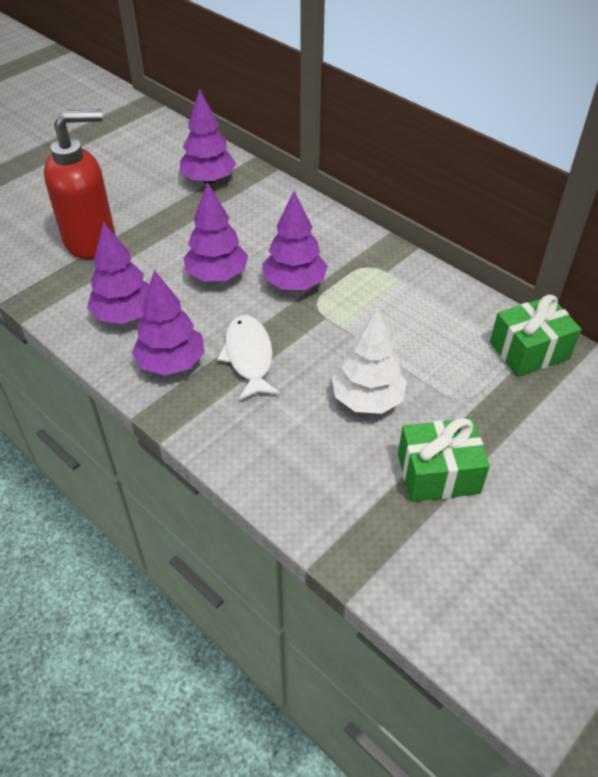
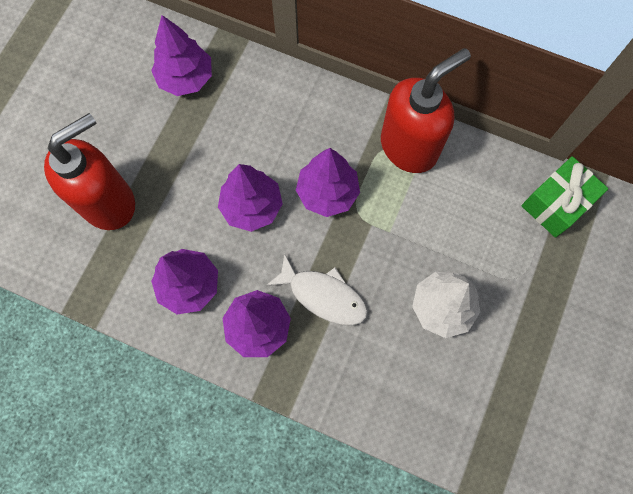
camera: 20 degrees left, 25 degrees up
white fish [217,315,281,401] -> white fish turned 150 degrees clockwise [266,254,368,326]
green gift [398,418,490,502] -> none
none -> red soap dispenser [381,48,471,173]

